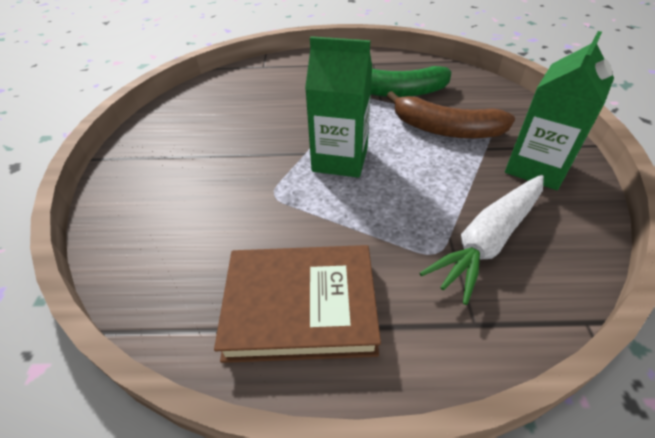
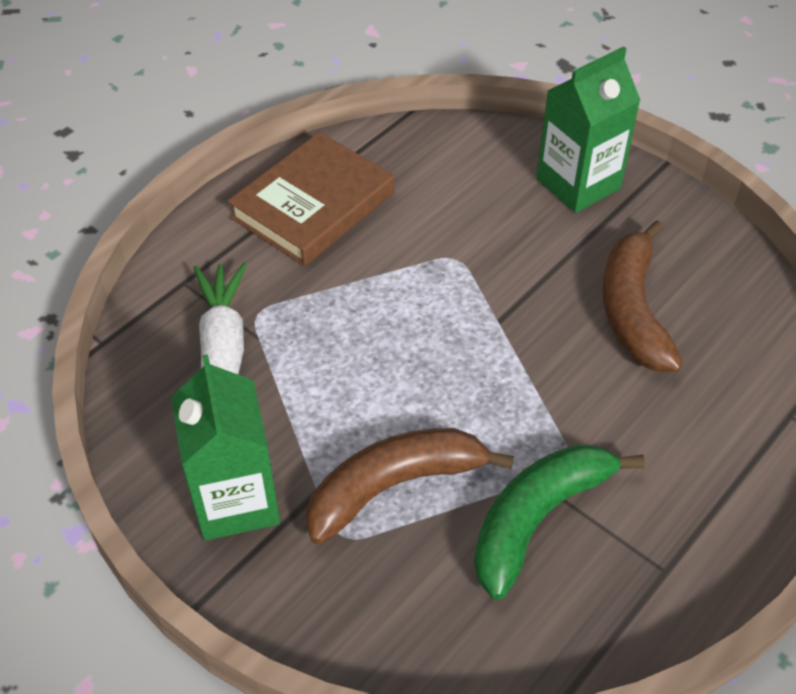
camera: 130 degrees right, 5 degrees up
green carton [305,36,372,178] -> green carton moved to [536,46,641,213]
none -> brown banana [602,220,683,372]

